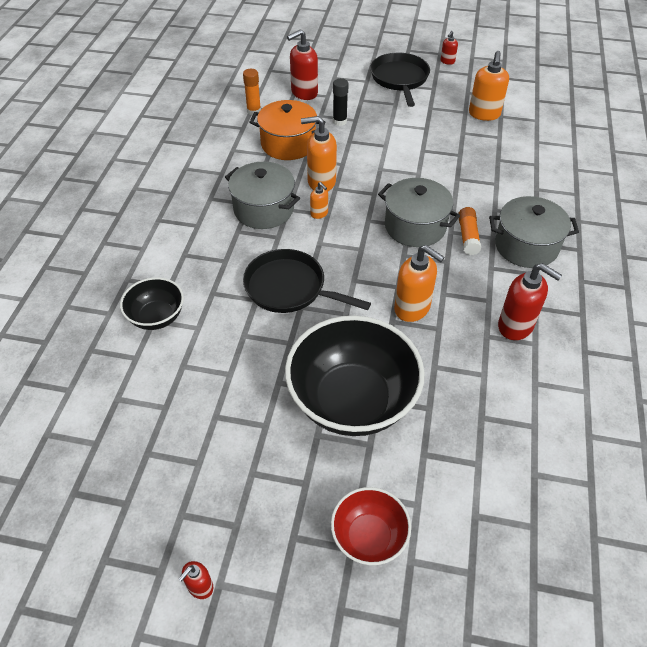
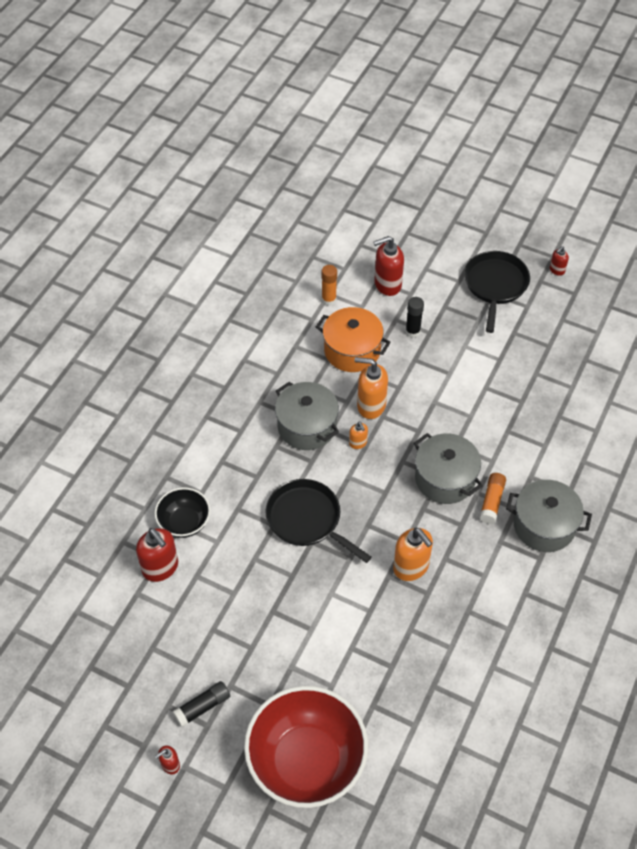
camera: 15 degrees right, 5 degrees up
black bowl [285,316,425,436] -> none
red bowl [331,487,411,565] -> red bowl [244,686,368,808], size x1.94
orange soap dispenser [469,51,509,121] -> none
red soap dispenser [498,263,562,340] -> red soap dispenser moved to [136,528,178,582]
none -> black glue stick [172,681,230,727]

